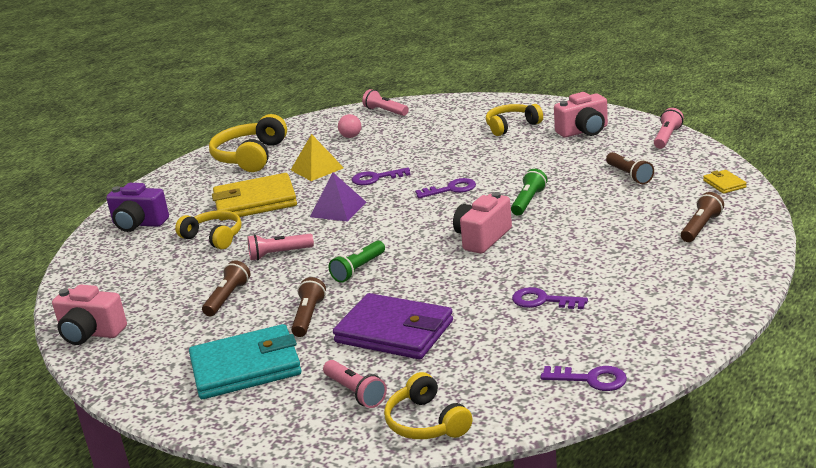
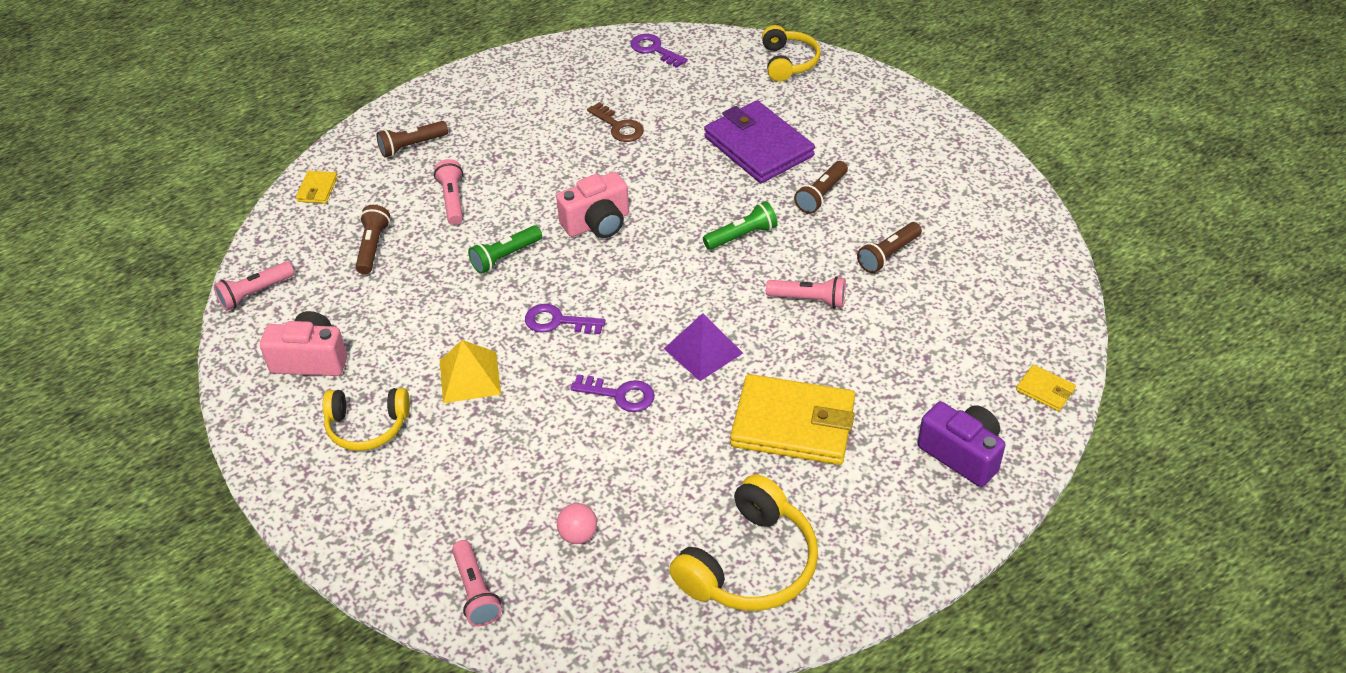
camera: 155 degrees left, 20 degrees up
pink camera [52,285,127,345] -> none
yellow headphones [175,210,242,249] -> none
turquoise wallet [189,324,302,399] -> none
yellow pyramid [291,134,344,181] -> yellow pyramid moved to [440,340,501,403]
pink flashlight [323,360,387,408] -> pink flashlight moved to [434,159,463,225]
purple key [512,287,588,309] -> brown key [587,102,644,142]
none -> yellow wallet [1016,365,1076,411]

